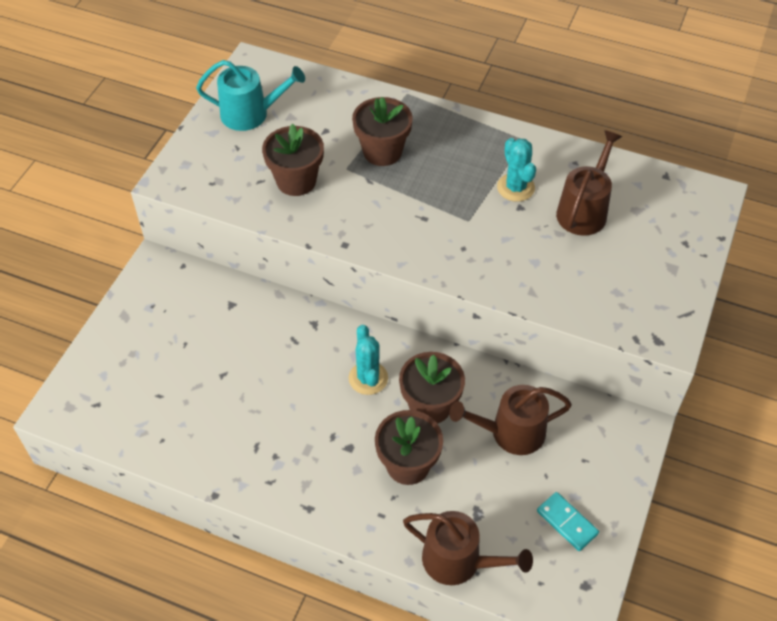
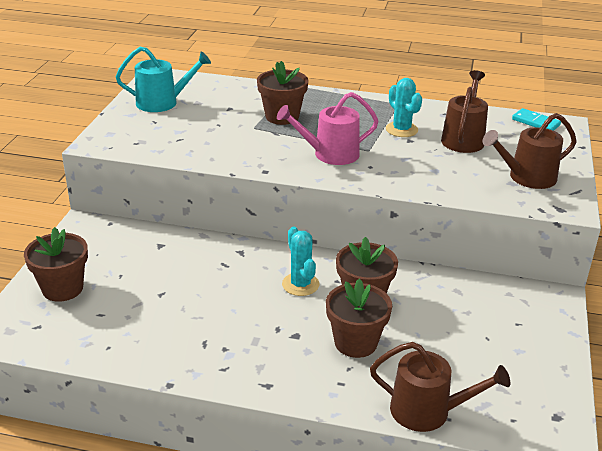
camera: 10 degrees left, 20 degrees down
brown flower pot [262,124,324,196] -> brown flower pot moved to [24,227,88,302]
brown watering can [449,385,572,455] -> brown watering can moved to [483,113,577,189]
turquoise domino [537,492,599,551] -> turquoise domino moved to [512,108,561,131]
none -> pink watering can [277,92,379,165]

